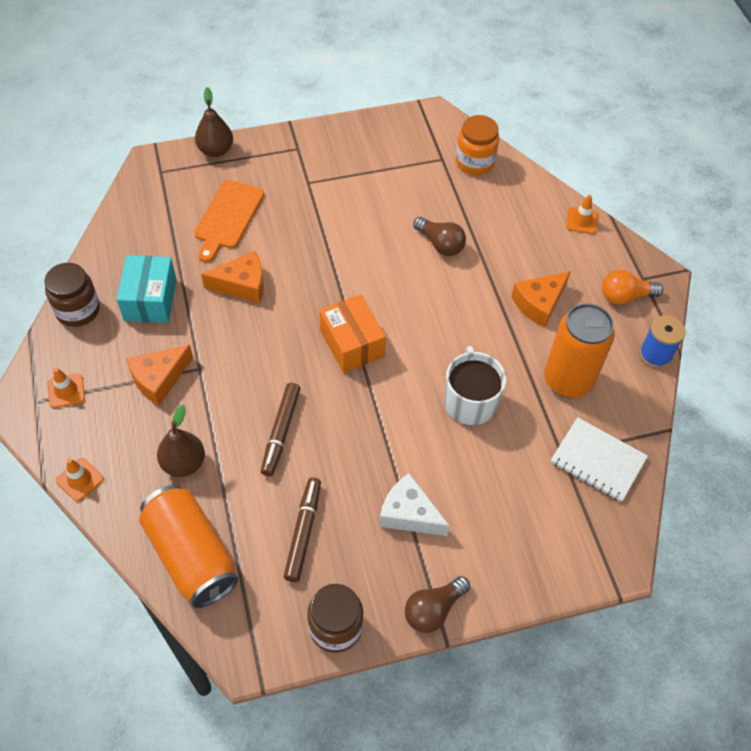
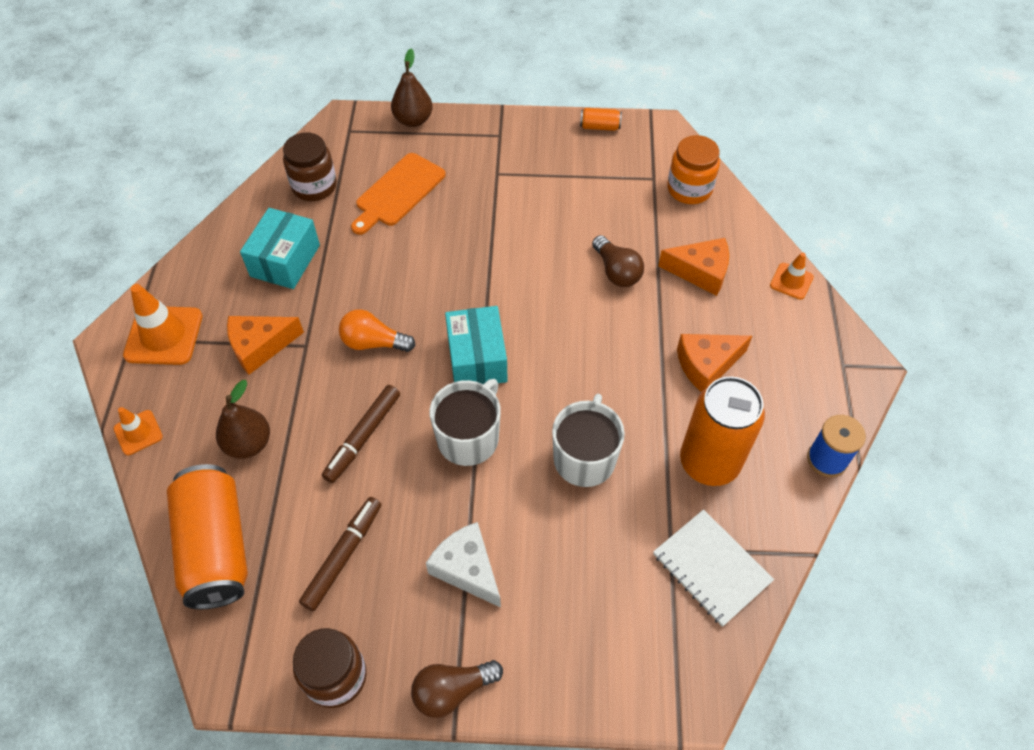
camera: 20 degrees right, 0 degrees up
brown jar [45,263,100,327] -> brown jar moved to [283,132,337,201]
orange traffic cone [47,367,85,408] -> orange traffic cone [123,284,202,365], size x1.79
orange cheese [201,251,264,303] -> orange cheese moved to [658,238,729,296]
orange box [319,294,386,373] -> turquoise box [445,306,508,384]
orange light bulb [602,270,663,304] -> orange light bulb moved to [339,309,415,352]
none -> white mug [430,379,501,466]
none -> orange can [580,108,622,131]

